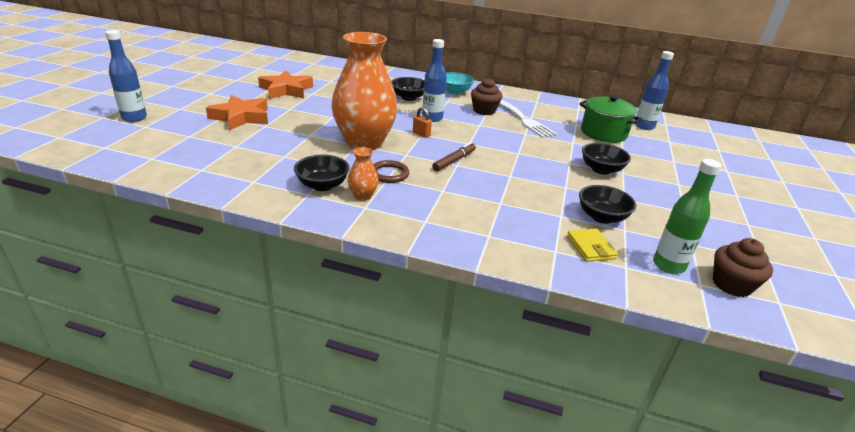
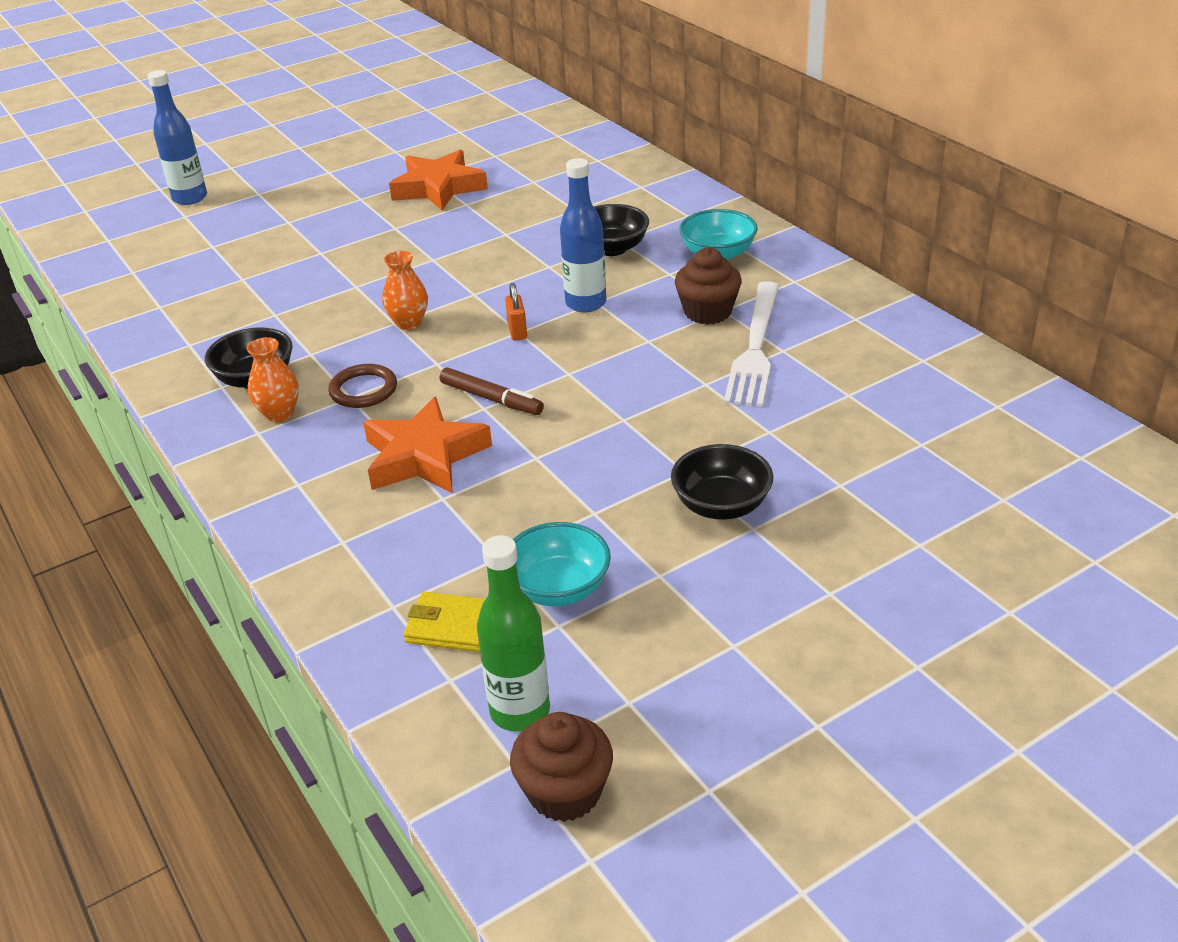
camera: 45 degrees right, 5 degrees up
orange star [206,95,268,130] -> orange star moved to [363,397,492,493]
orange vase [331,32,398,150] -> orange vase [382,251,428,330], size x0.40
brown marker [432,142,476,171] -> brown marker turned 45 degrees clockwise [440,368,544,415]
yellow wallet [567,229,618,262] -> yellow wallet turned 75 degrees clockwise [404,592,485,652]
green pot [579,95,642,143] -> none
black bowl [579,185,637,224] -> turquoise bowl [513,522,611,606]
blue bottle [635,51,674,130] -> none

